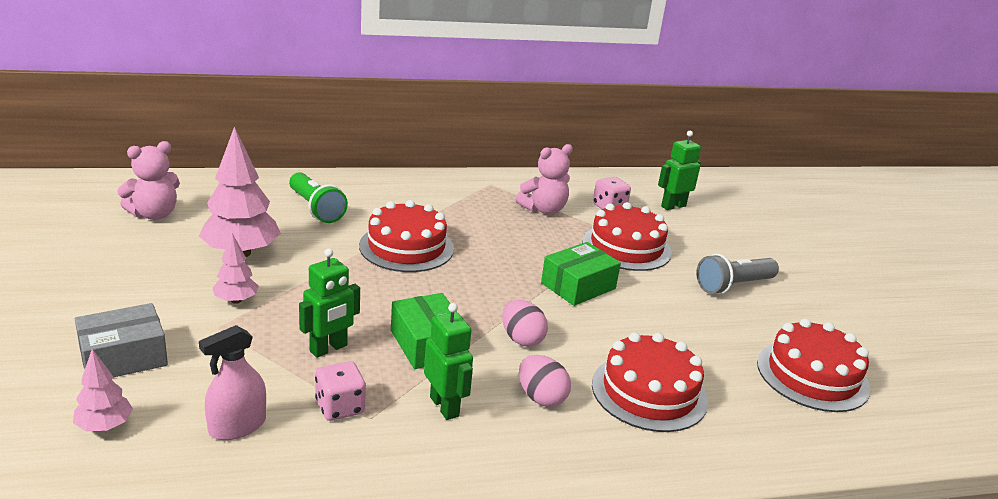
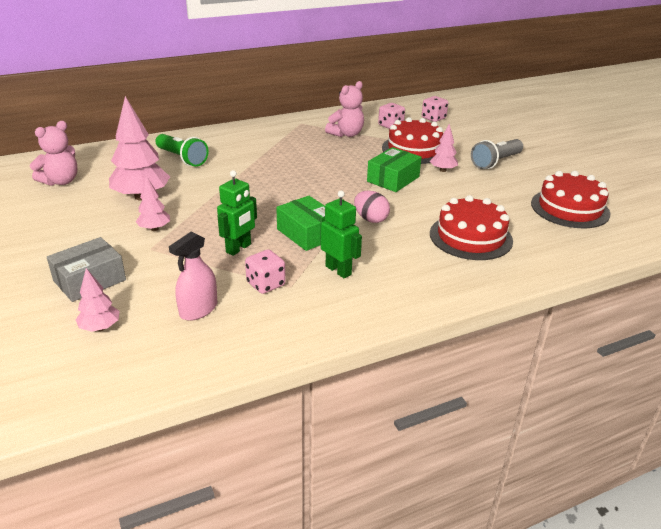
camera: 10 degrees left, 5 degrees up
red cake [359,200,454,272] -> none
pink egg [519,355,571,407] -> none
green robot [658,131,701,210] -> pink dice [422,96,448,122]
none -> pink tree [430,124,458,172]

